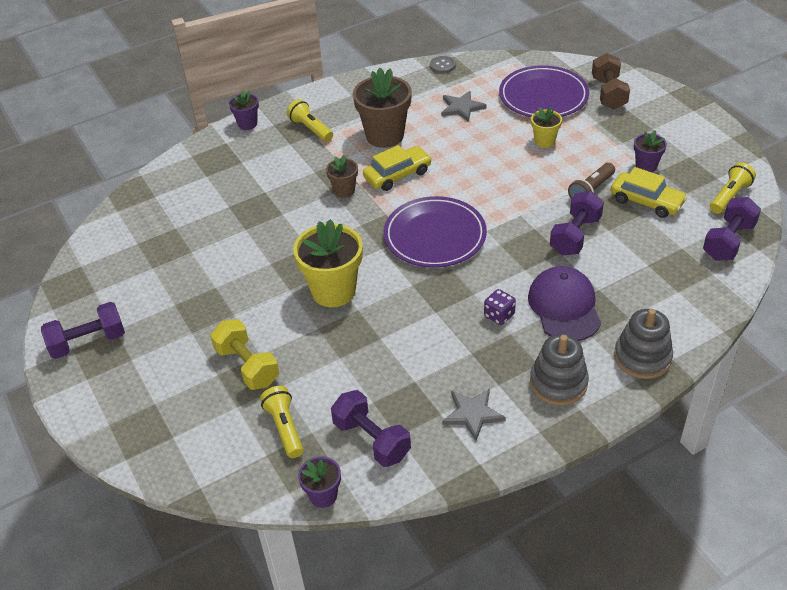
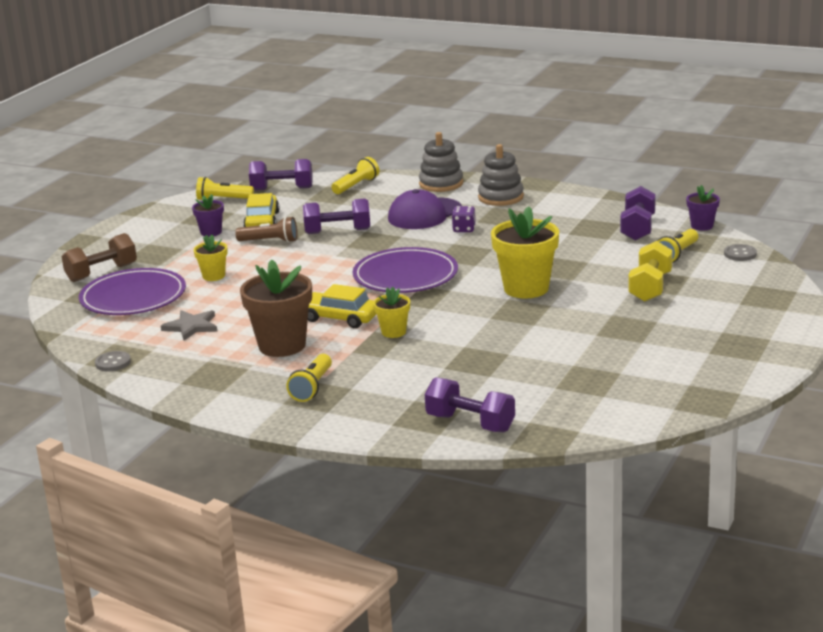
camera: 125 degrees left, 20 degrees down
purple dumbbell [41,302,125,359] -> purple dumbbell moved to [425,377,515,433]
purple flower pot [229,90,259,130] -> none
brown flower pot [326,155,358,198] -> yellow flower pot [373,287,410,338]
grey star [442,388,506,441] -> none
none -> yellow flashlight [331,157,379,194]
none -> grey button [724,244,757,261]

